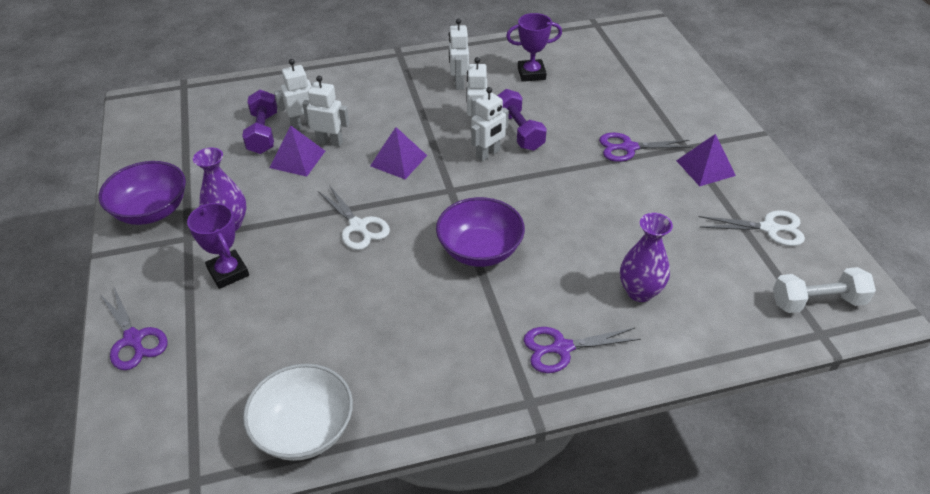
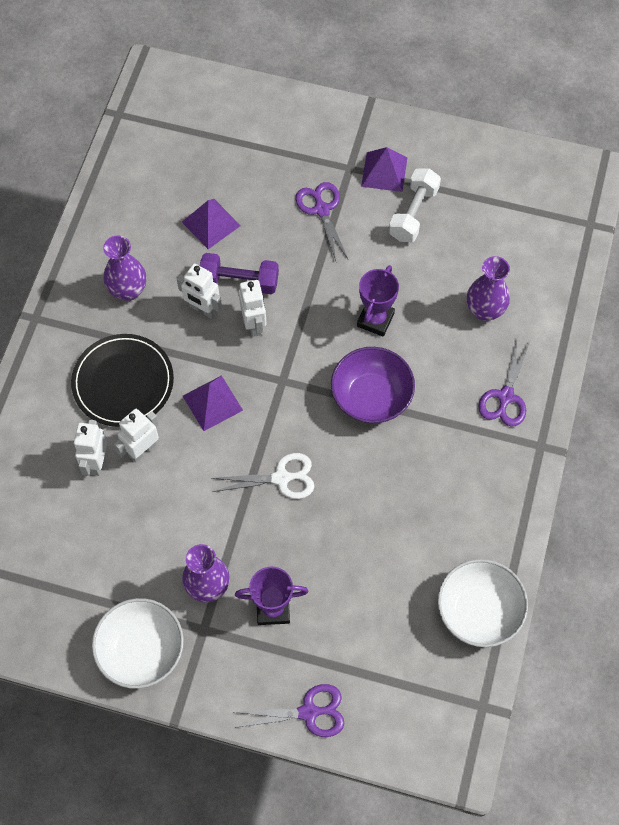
camera: 60 degrees left, 20 degrees up
purple bowl [99,161,186,225] -> white bowl [92,598,184,689]
purple dumbbell [242,90,277,154] -> none
purple pyramid [269,125,325,177] -> purple pyramid moved to [182,199,241,249]
white robot [449,18,469,90] -> purple vase [103,235,146,301]
purple trophy [506,13,562,82] -> purple trophy moved to [357,265,399,337]
purple scissors [599,132,693,162] -> purple scissors turned 135 degrees clockwise [295,182,348,261]
white scissors [699,210,805,246] -> none
white dumbbell [773,267,876,313] -> white dumbbell moved to [389,168,441,242]
none -> black plate [71,334,174,427]

